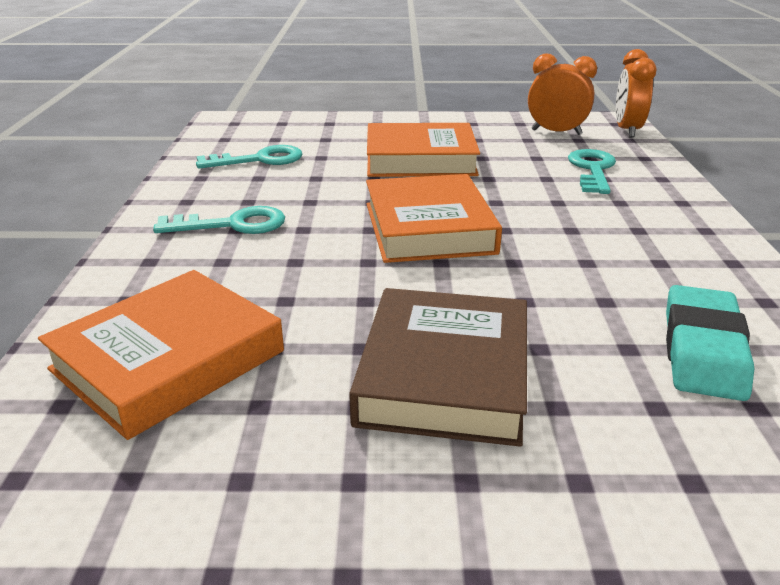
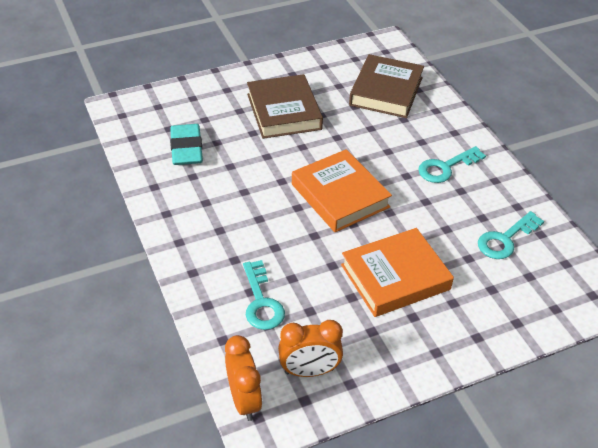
camera: 155 degrees right, 15 degrees up
orange book [38,270,284,440] -> brown book [349,54,424,118]

